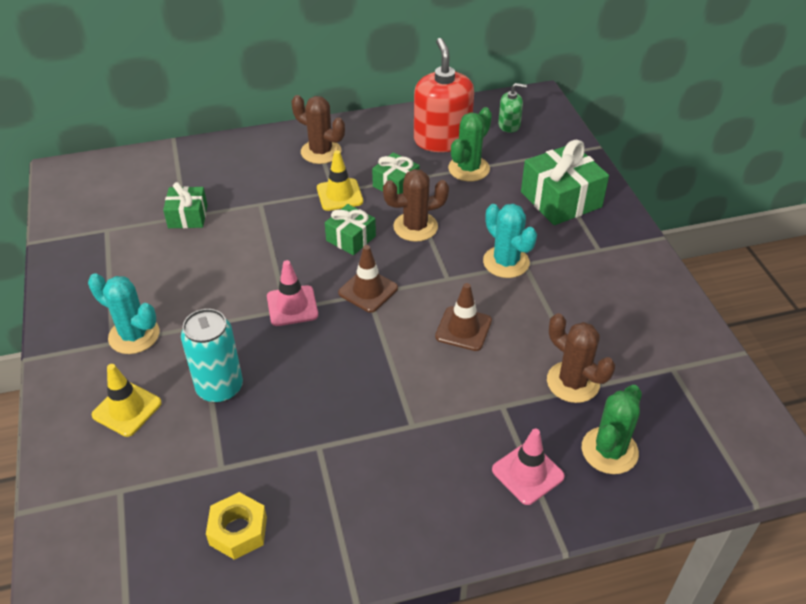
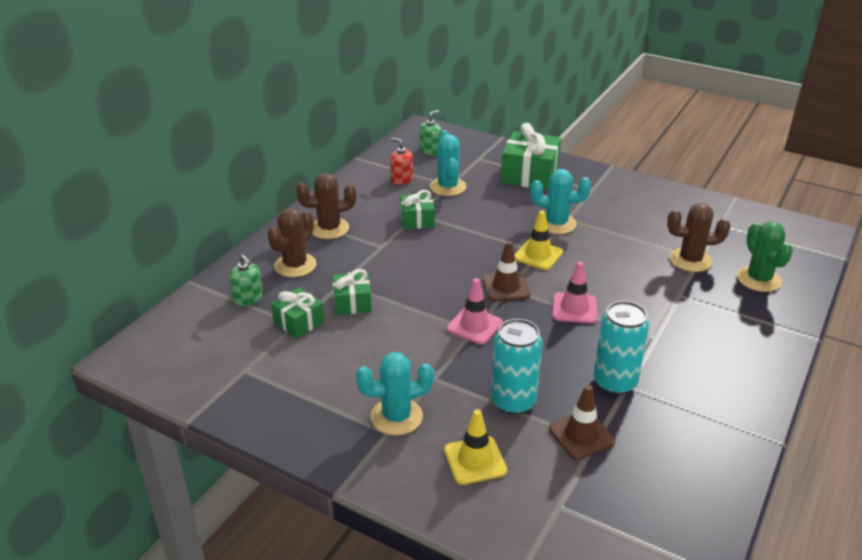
camera: 45 degrees left, 10 degrees down
yellow nut [206,492,267,560] -> none
yellow traffic cone [317,150,363,211] -> yellow traffic cone moved to [514,210,563,270]
green gift [325,204,376,255] -> green gift moved to [333,269,372,315]
brown cactus [383,169,449,242] -> brown cactus moved to [267,208,316,277]
red soap dispenser [414,38,474,152] -> red soap dispenser [390,138,413,185], size x0.49
brown traffic cone [435,283,492,351] -> brown traffic cone moved to [549,385,615,460]
green cactus [448,107,492,181] -> turquoise cactus [430,130,467,196]
pink traffic cone [492,429,565,505] -> pink traffic cone moved to [553,262,597,324]
none -> green soap dispenser [229,255,263,306]
none -> turquoise can [593,301,649,395]

